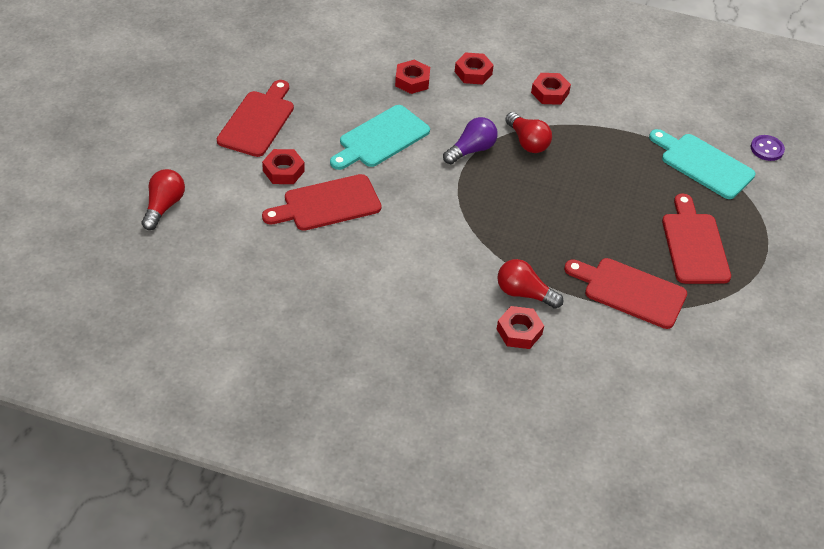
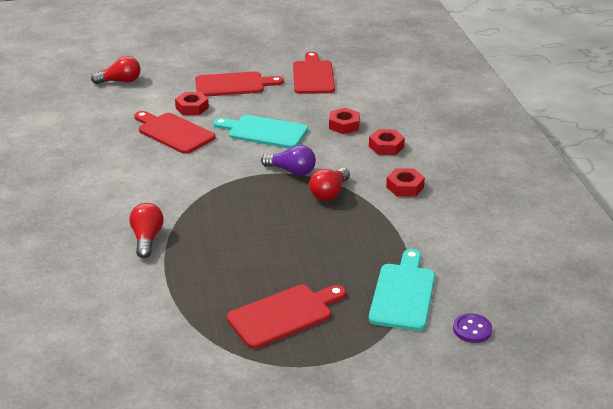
camera: 65 degrees right, 15 degrees down
red nut [497,306,544,349] -> none
red cutting board [564,258,687,329] -> red cutting board moved to [293,52,335,94]

